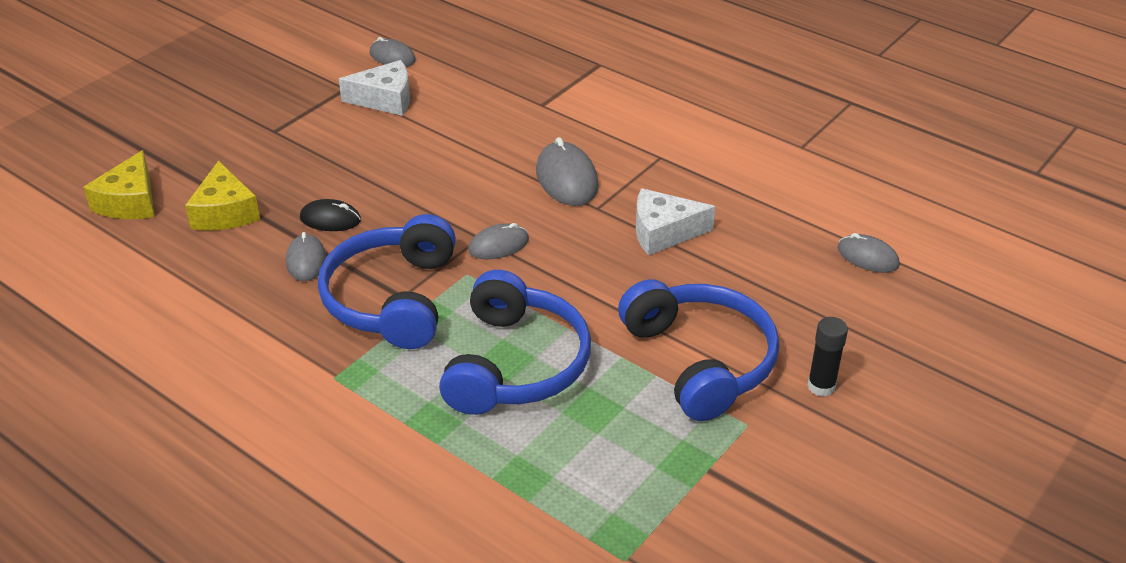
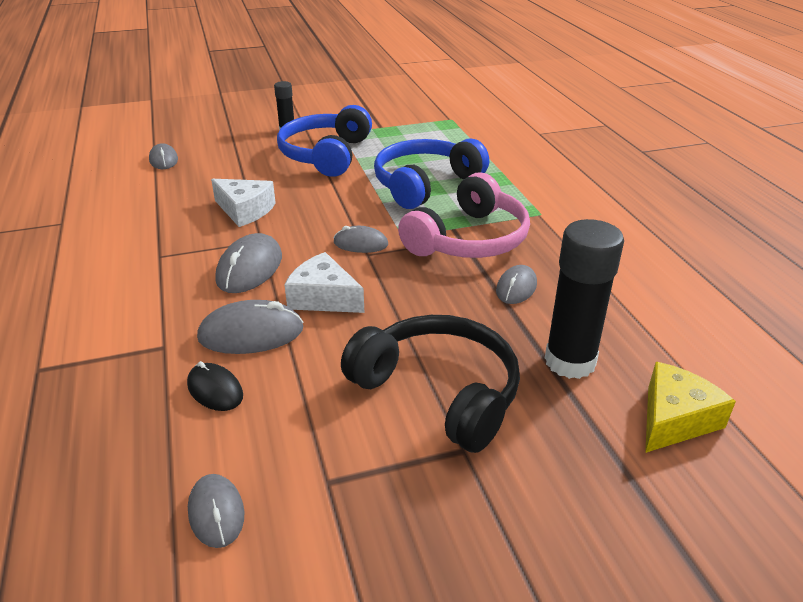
camera: 145 degrees left, 5 degrees down
yellow cheese [185,160,261,230] -> black glue stick [545,219,624,379]
black mouse [300,199,361,231] -> black mouse moved to [187,361,243,411]
blue headphones [318,214,456,349] -> pink headphones [398,172,530,258]
white cheese [339,60,410,116] -> white cheese moved to [285,252,364,313]
none -> grey mouse [197,300,304,354]
none -> black headphones [341,315,520,453]

